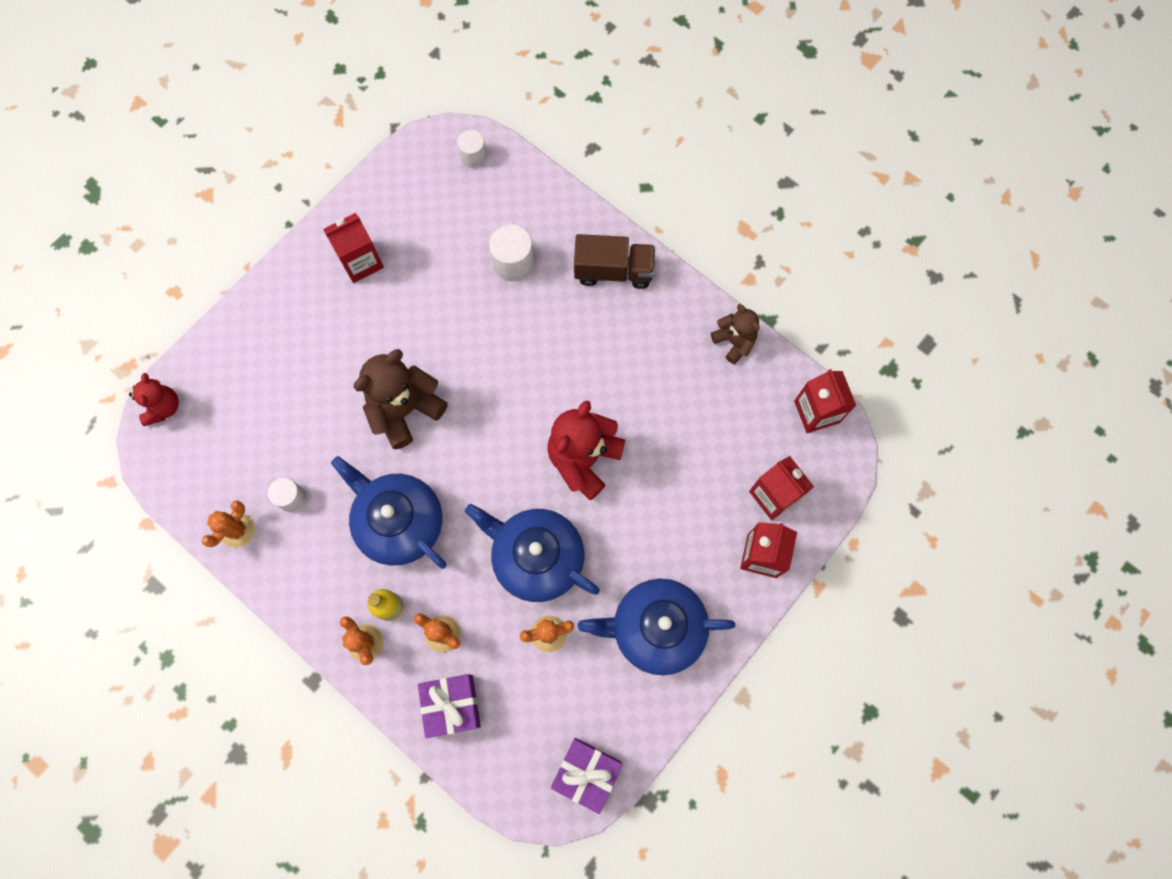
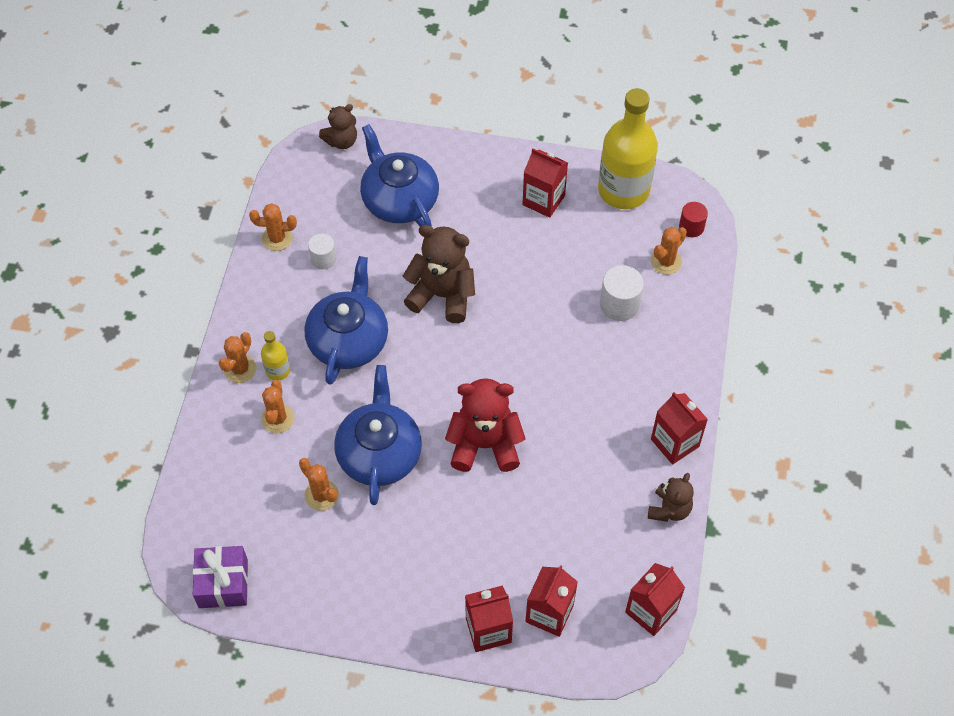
camera: 60 degrees right, 15 degrees down
red teddy bear [129,373,179,426] -> brown teddy bear [319,104,357,149]
purple gift [418,674,481,738] -> none
white cylinder [457,130,487,168] -> red cylinder [679,202,708,237]
brown truck [574,234,655,289] -> none
blue teapot [578,579,735,675] -> blue teapot moved to [360,124,439,227]
none -> yellow bottle [598,88,658,209]
none -> orange cactus [651,227,687,275]
none -> red carton [651,392,708,465]

